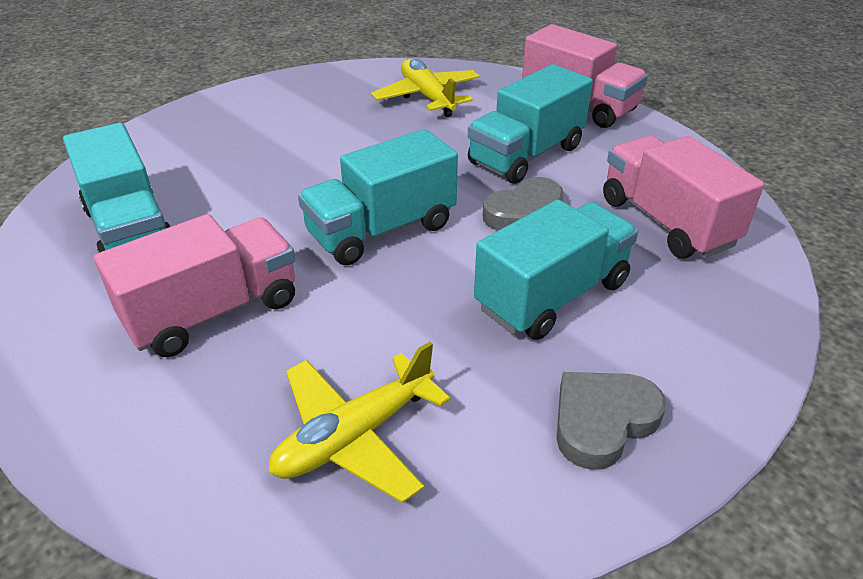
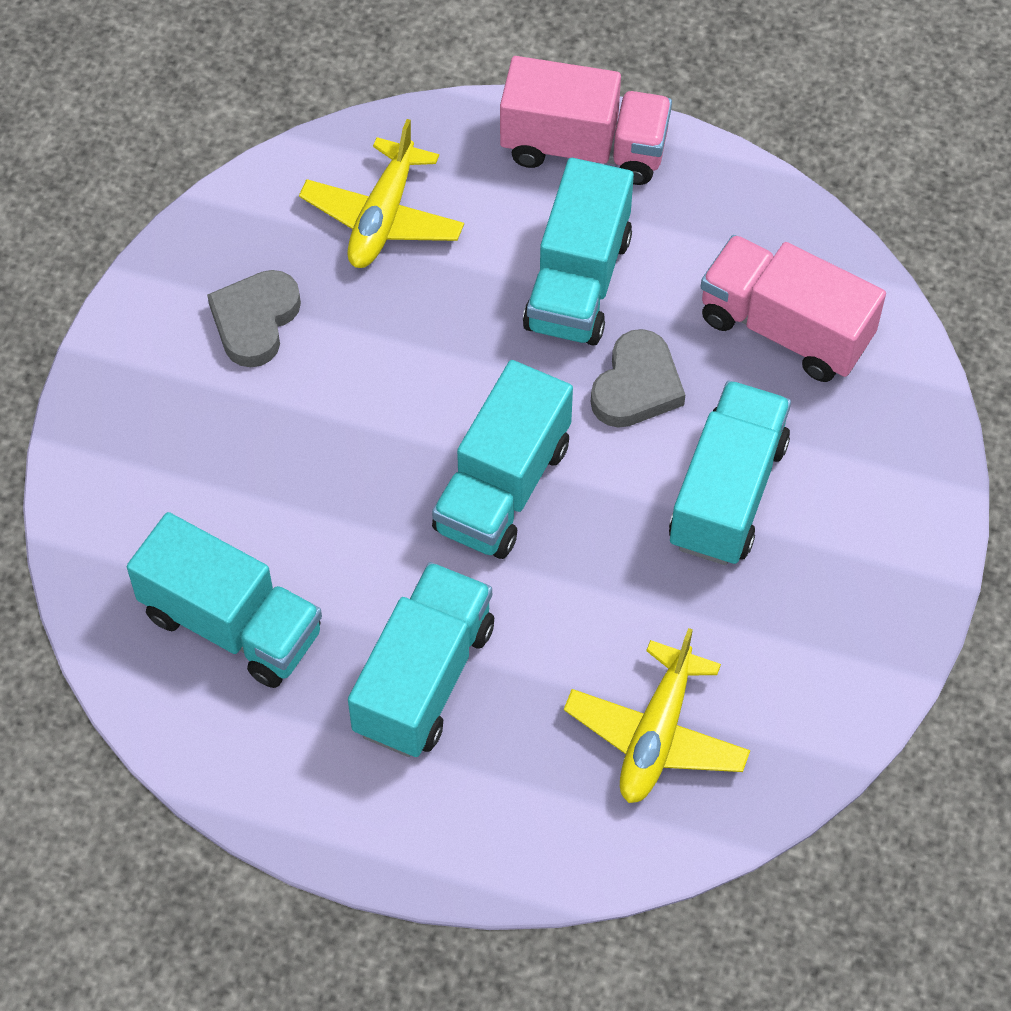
camera: 30 degrees left, 20 degrees up
pink truck [94,214,295,357] -> turquoise truck [348,562,494,757]
yellow plane [371,59,480,117] -> yellow plane turned 105 degrees counterclockwise [299,119,464,268]
grey heart [556,372,666,470] -> grey heart moved to [207,270,301,367]

